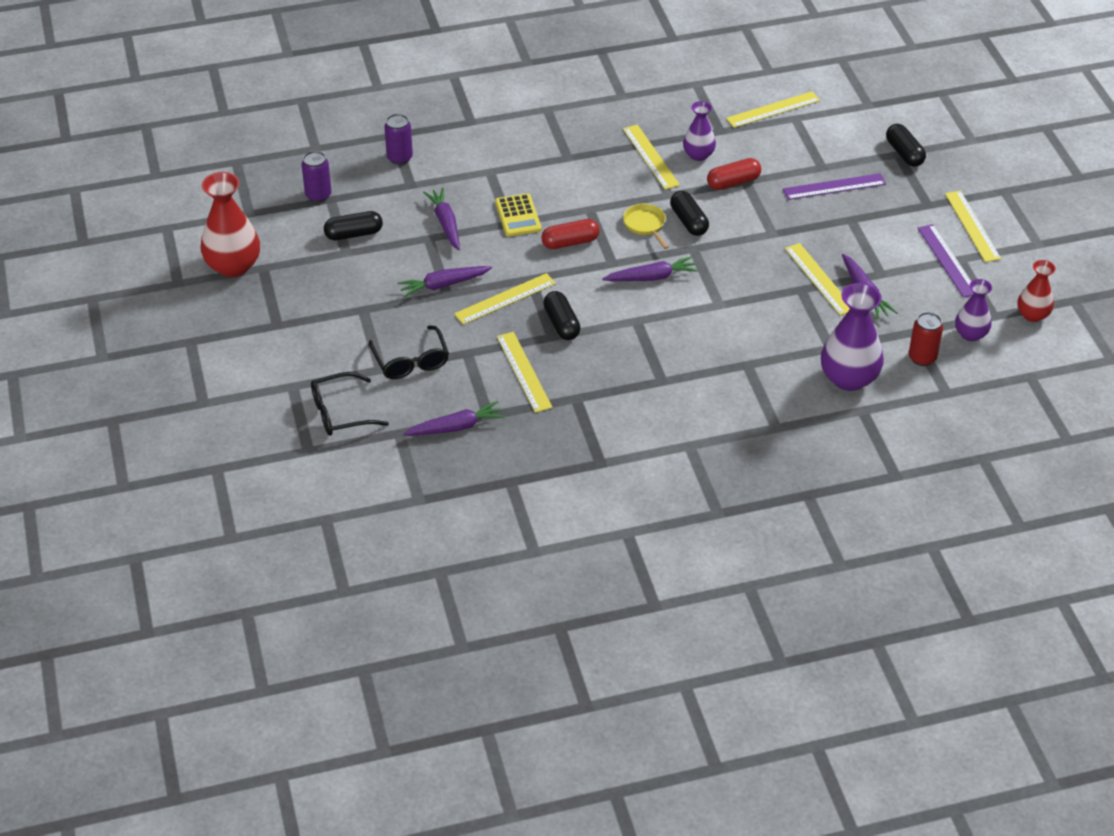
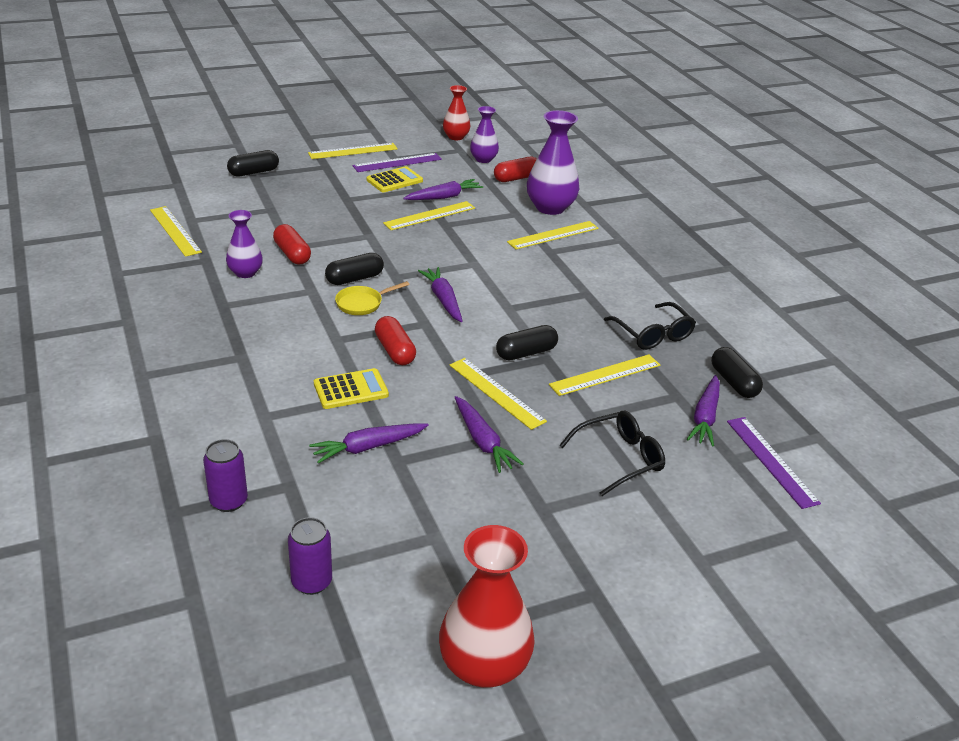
camera: 100 degrees left, 10 degrees down
black glasses [311,372,389,436] -> black glasses moved to [604,302,696,350]
black capsule [324,211,383,240] -> black capsule moved to [711,347,763,398]
purple carrot [403,401,505,435] -> purple carrot turned 135 degrees counterclockwise [687,375,720,447]
yellow ruler [623,125,680,190] -> yellow ruler moved to [507,221,599,250]
purple ruler [783,173,886,200] -> purple ruler moved to [727,417,821,509]
red can [909,312,943,366] -> red capsule [494,157,537,182]
none -> yellow calculator [366,166,423,192]

